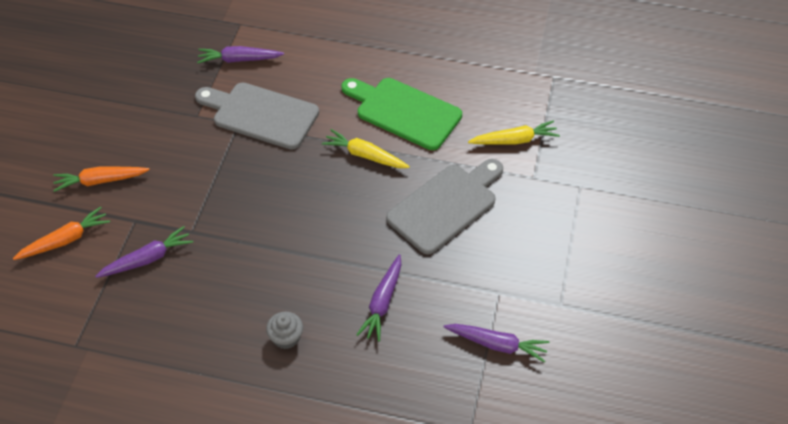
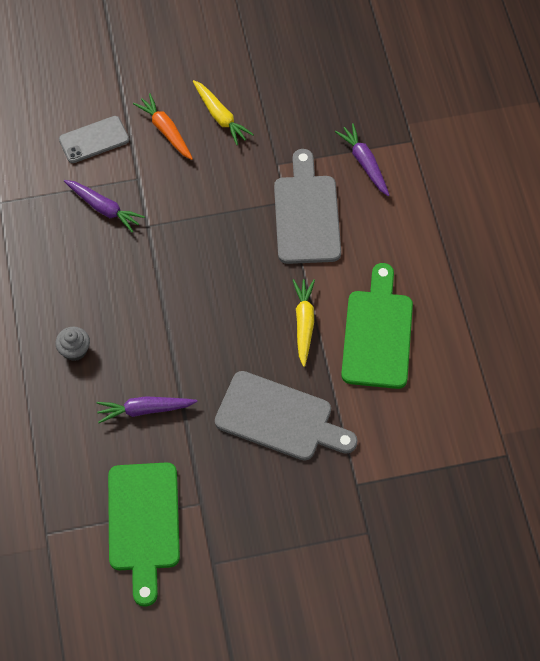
camera: 65 degrees right, 10 degrees up
orange carrot [13,207,110,260] -> grey phone [59,116,129,163]
purple carrot [444,324,549,363] -> green cutting board [108,462,180,607]
yellow carrot [468,120,560,145] -> yellow carrot moved to [193,80,254,145]

